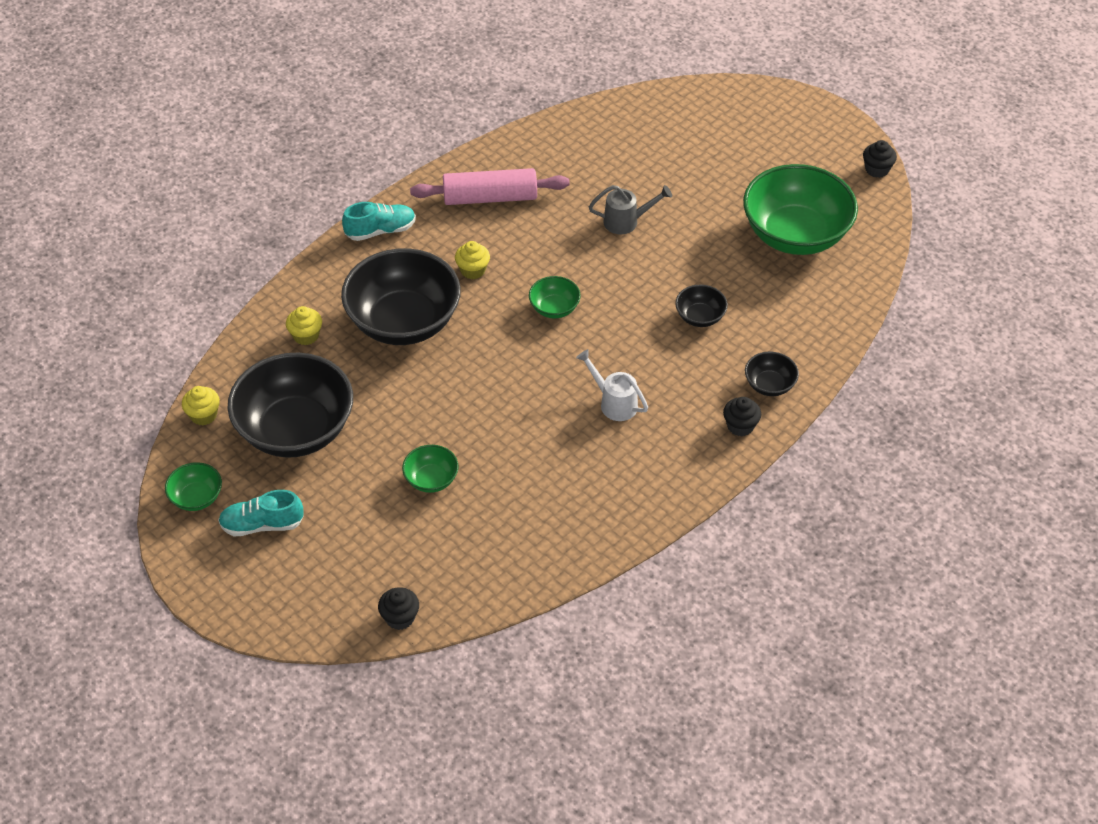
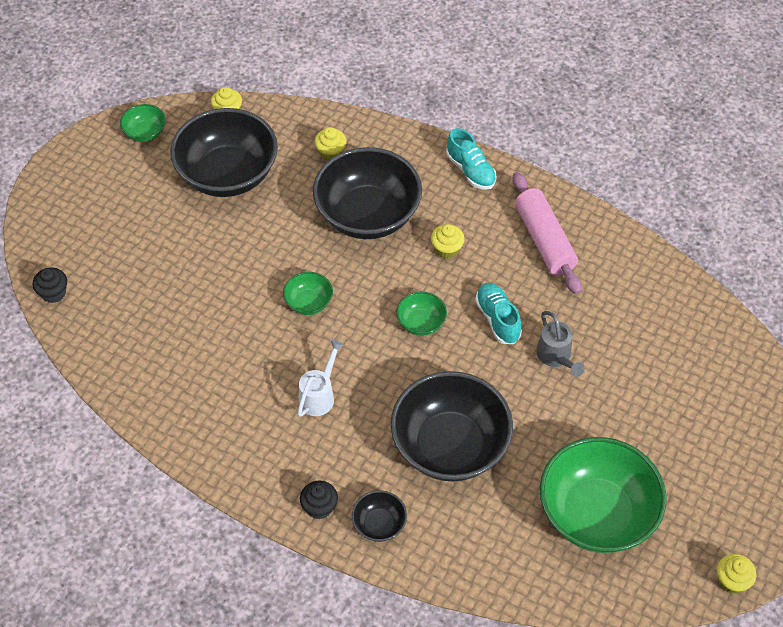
camera: 75 degrees right, 5 degrees up
turquoise shoe [218,490,304,536] -> turquoise shoe moved to [475,283,522,344]
green bowl [402,445,459,493] -> green bowl moved to [283,272,333,315]
black bowl [675,285,728,327] -> black bowl [391,371,513,481], size x2.25
black cupcake [863,140,897,178] -> yellow cupcake [717,554,756,594]

